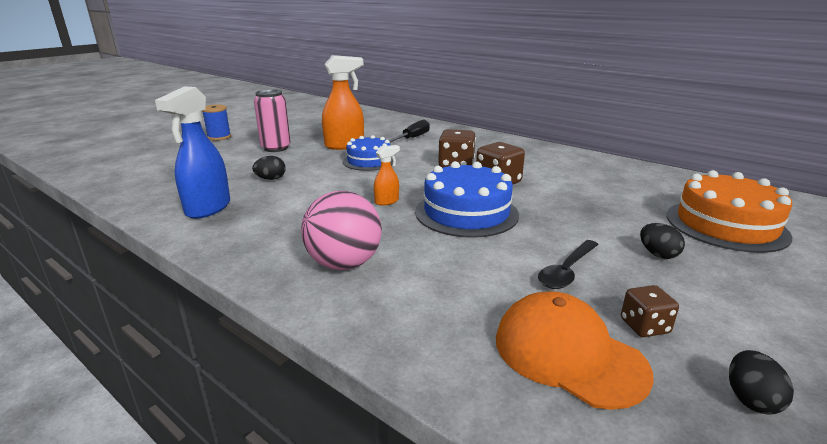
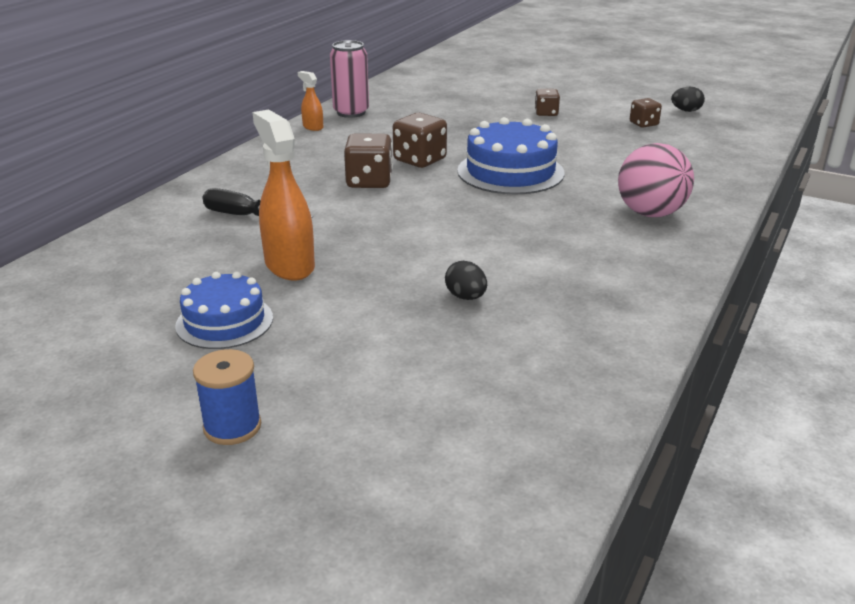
camera: 100 degrees left, 5 degrees up
blue spray bottle [155,86,230,219] -> none
pink can [254,89,291,152] -> pink can moved to [330,40,369,118]
blue cake [343,135,393,171] -> blue cake moved to [175,272,273,349]
orange spray bottle [374,145,400,206] -> orange spray bottle moved to [298,71,323,131]
orange cap [496,291,654,410] -> none
black spoon [538,240,599,289] -> none
black egg [640,223,685,259] -> brown dice [535,89,560,116]
orange cake [667,170,792,253] -> none

